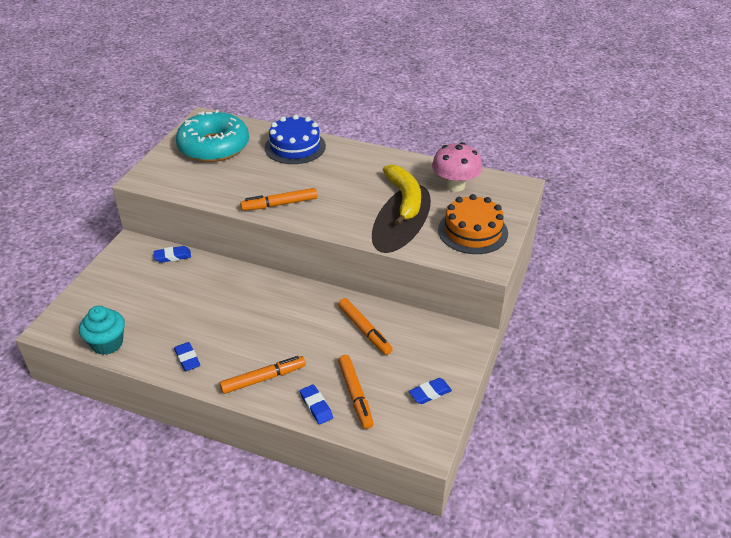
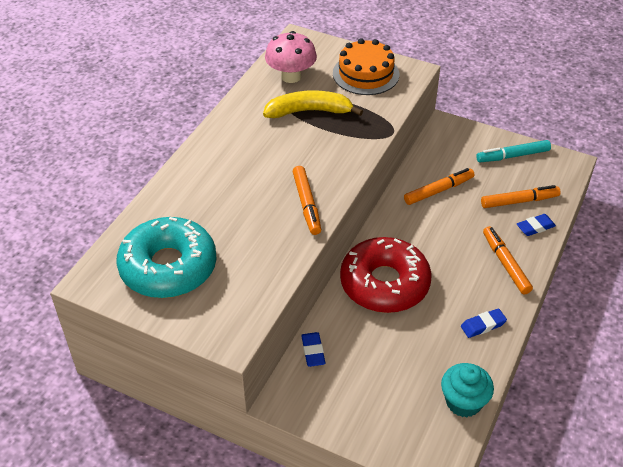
camera: 85 degrees left, 5 degrees up
blue cake [265,115,326,164] -> none
blue eraser [409,378,452,404] -> turquoise marker [476,140,551,162]
none -> red donut [340,237,432,313]

